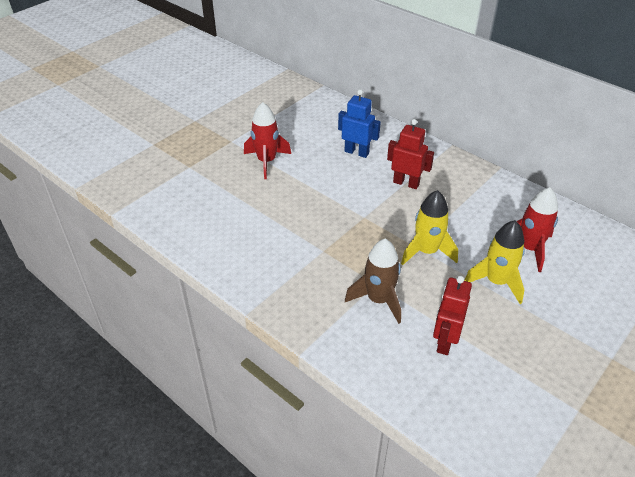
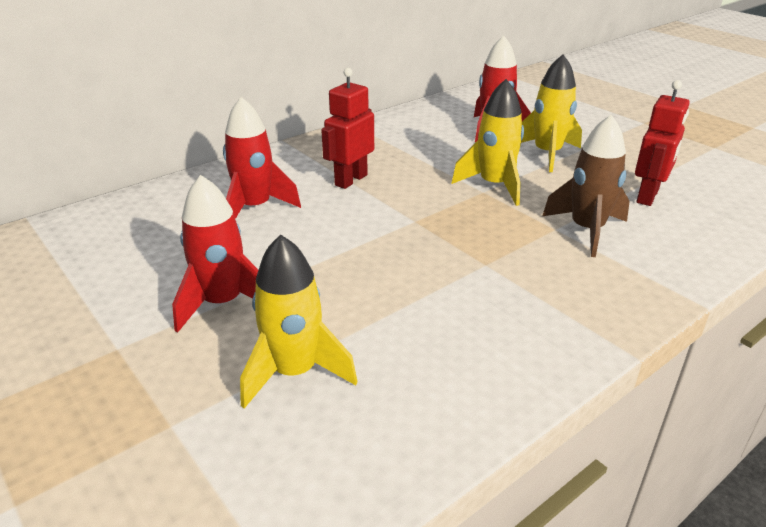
camera: 80 degrees left, 10 degrees down
blue robot [338,89,381,158] -> red rocket [223,97,301,219]
red robot [433,276,472,355] -> red robot turned 90 degrees counterclockwise [635,80,690,206]
none -> yellow rocket [240,234,358,409]

